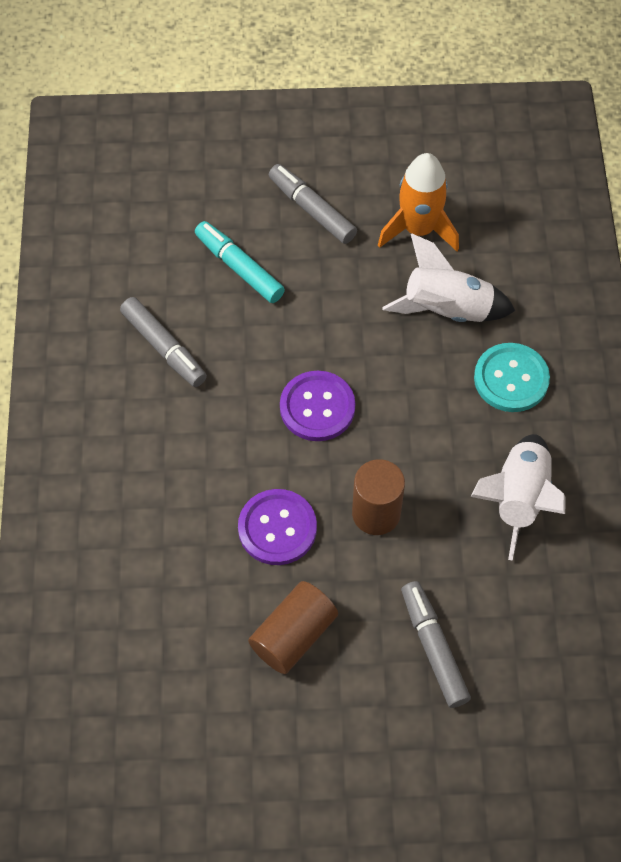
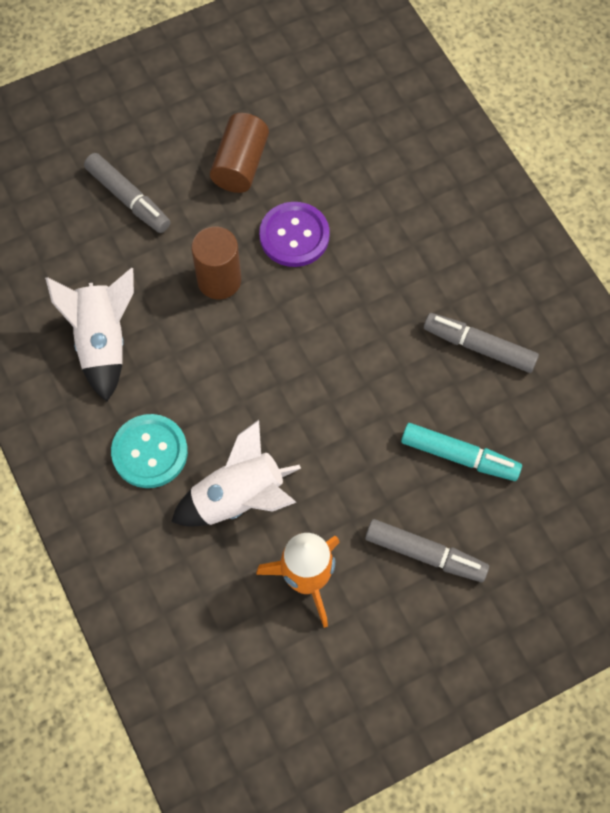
camera: 155 degrees right, 5 degrees up
purple button [280,371,355,441] -> none

